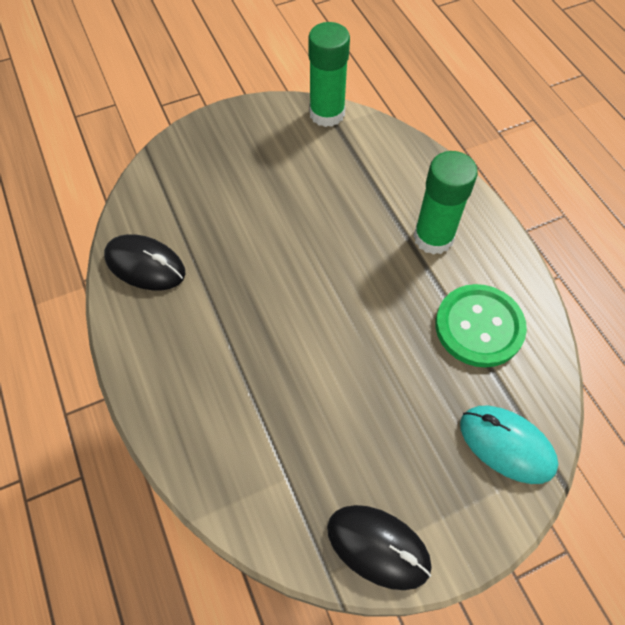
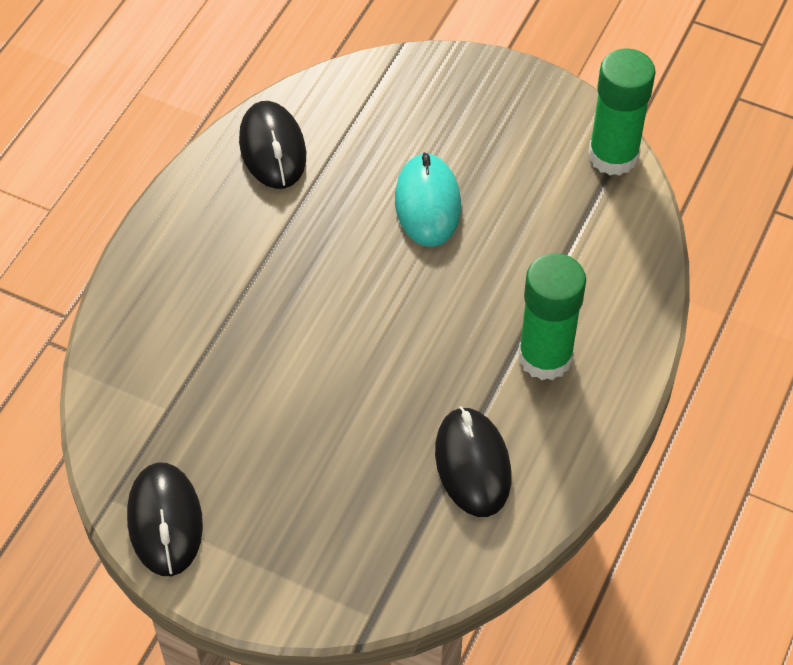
camera: 50 degrees right, 5 degrees down
green button [436,284,527,368] -> black mouse [435,406,511,517]
turquoise mouse [460,406,558,484] -> turquoise mouse moved to [395,152,461,247]

